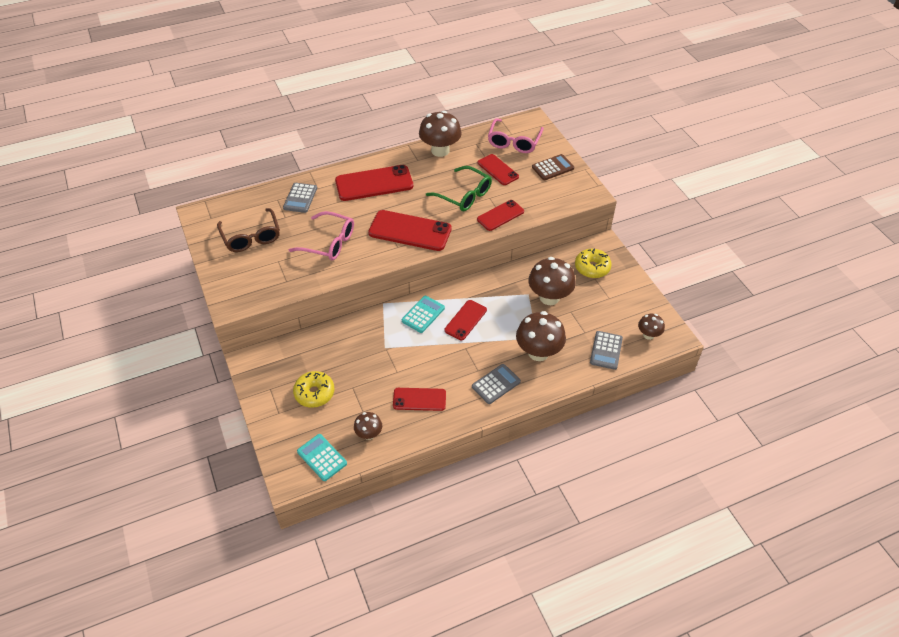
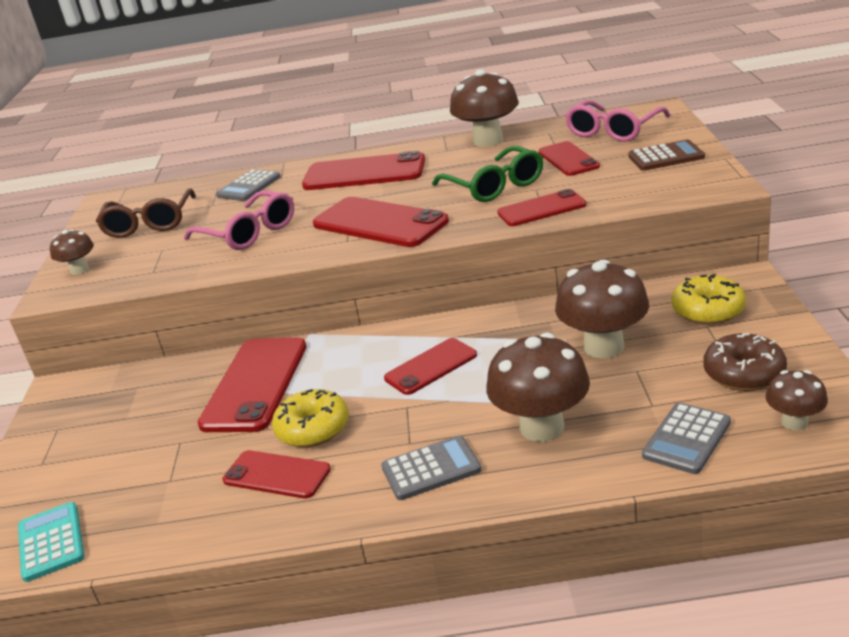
camera: 25 degrees right, 20 degrees down
yellow donut [293,371,335,408] -> yellow donut moved to [272,389,349,447]
brown mushroom [354,412,382,440] -> brown mushroom moved to [50,230,94,275]
turquoise calculator [402,296,445,333] -> none
none -> red phone [197,337,307,432]
none -> brown donut [703,333,787,391]

